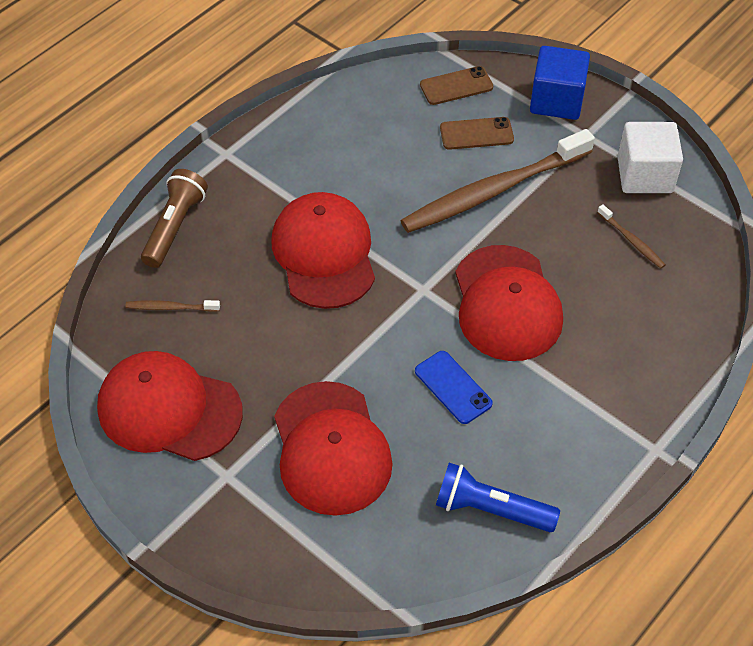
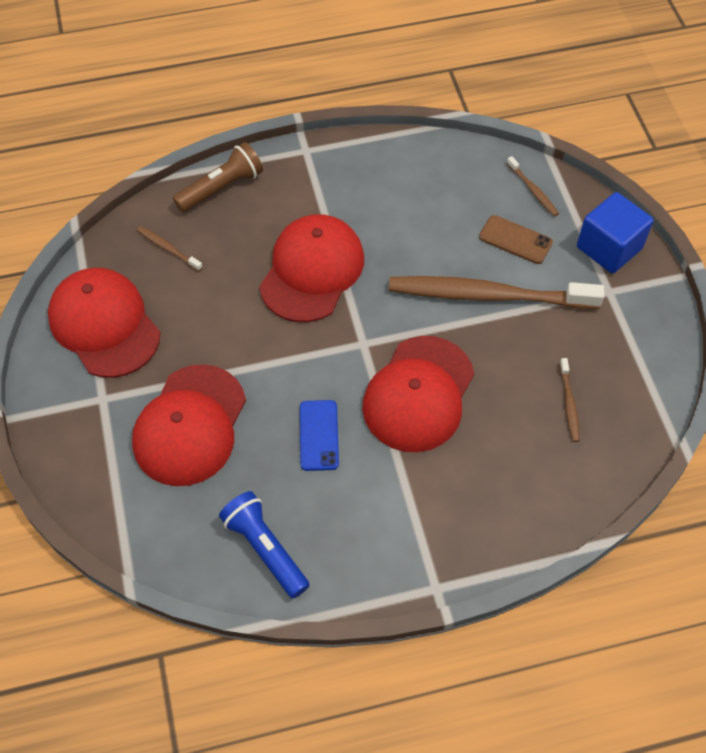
camera: 35 degrees right, 5 degrees up
brown phone [420,66,493,105] -> brown toothbrush [507,156,559,217]
white cube [617,122,683,193] -> none

